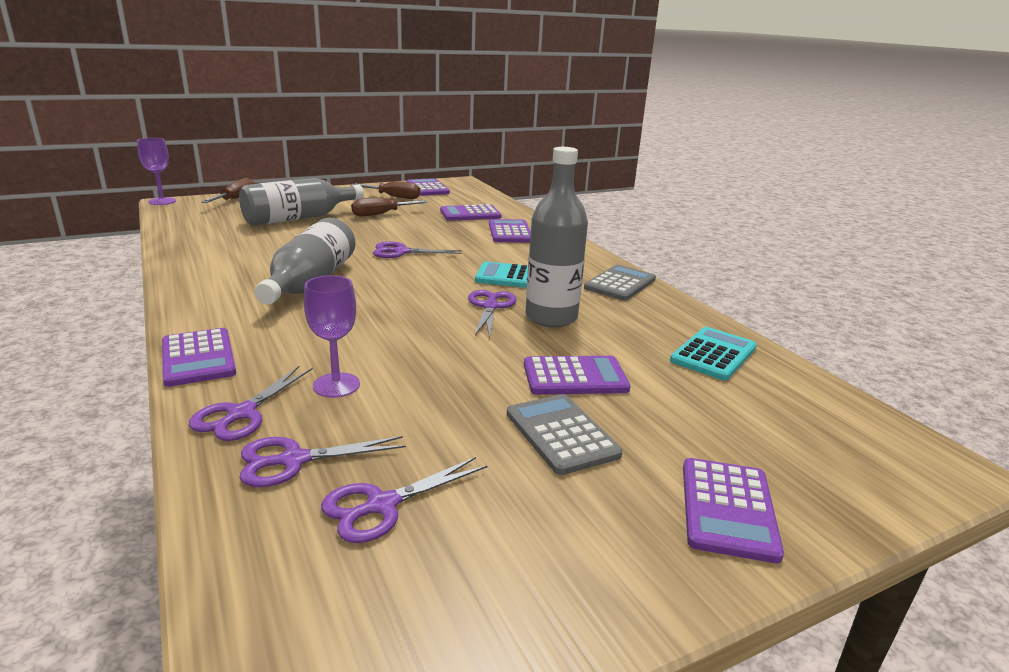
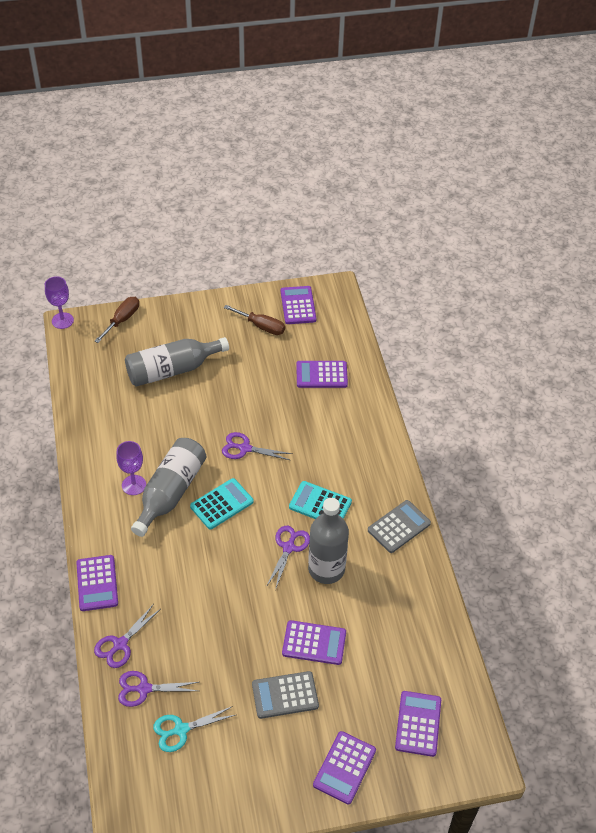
camera: 15 degrees right, 25 degrees up
purple goblet [304,275,360,398] -> purple goblet moved to [116,441,146,495]
purple scissors [321,457,488,543] -> turquoise scissors [153,706,235,752]
brown screwdriver [351,197,428,217] -> none
purple calculator [489,219,531,242] -> purple calculator moved to [395,691,441,757]
grey calculator [507,394,622,475] -> grey calculator turned 90 degrees counterclockwise [252,671,319,719]
turquoise calculator [670,327,757,380] -> turquoise calculator moved to [190,478,254,530]

